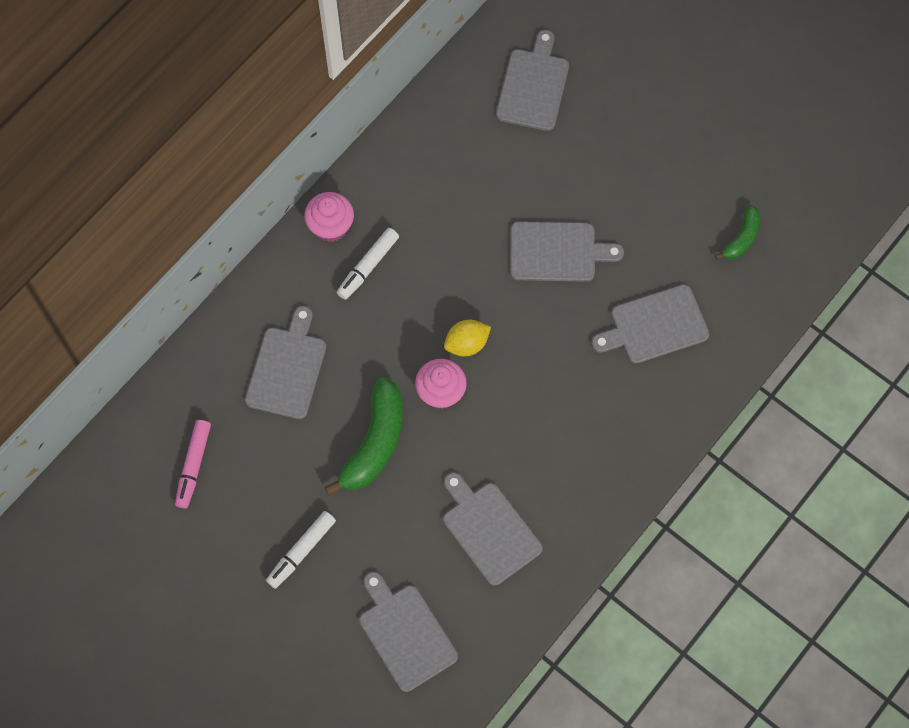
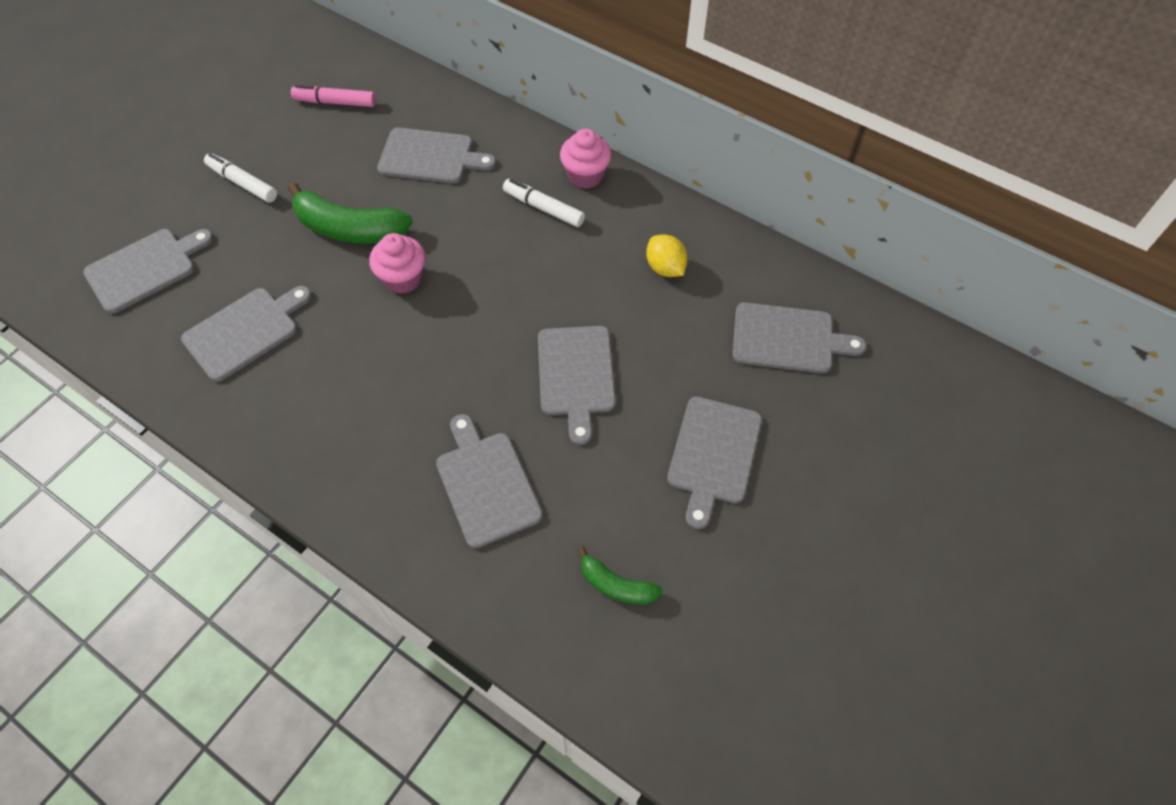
camera: 85 degrees right, 10 degrees down
yellow lemon [444,320,491,357] -> yellow lemon moved to [646,234,688,277]
none -> grey cutting board [667,396,762,529]

